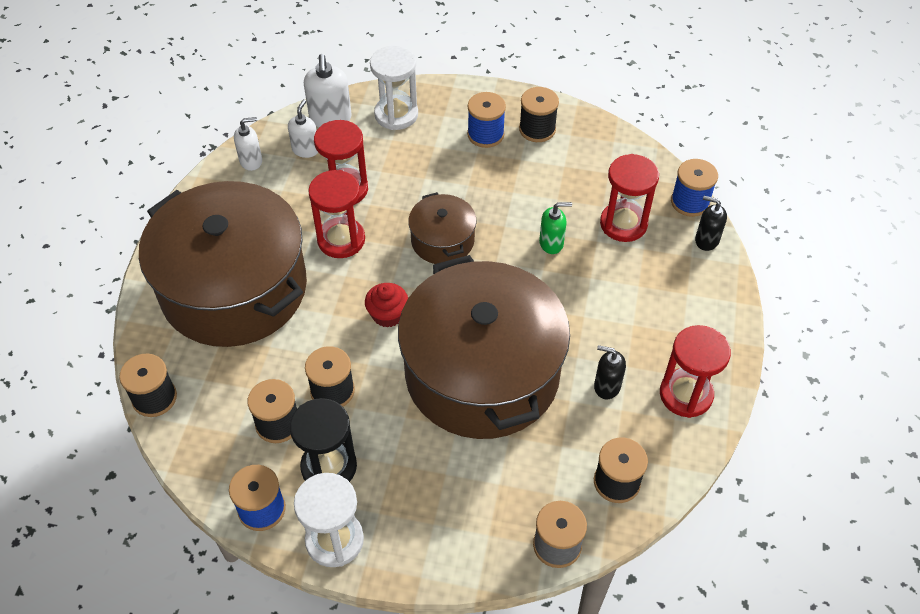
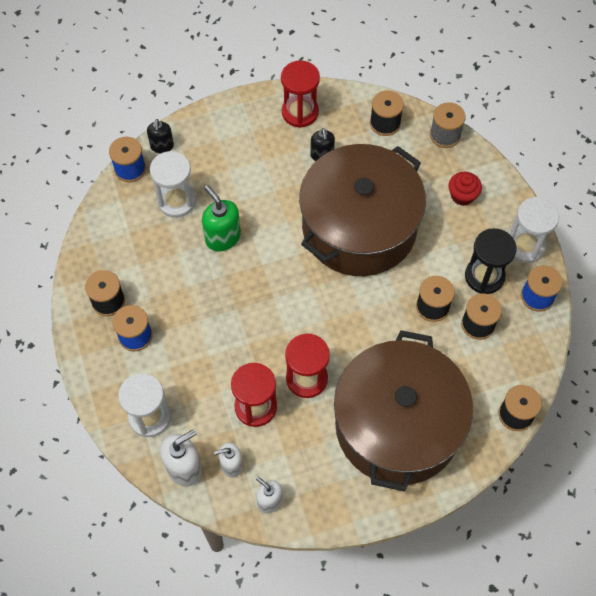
camera: 120 degrees left, 10 degrees up
red cupcake [365,283,408,328] -> red cupcake moved to [449,172,482,206]
brown pot [408,192,477,264] -> none
green soap dispenser [539,202,572,254] -> green soap dispenser [202,185,241,252], size x1.53
red hourglass [600,154,659,242] -> white hourglass [150,151,196,218]

